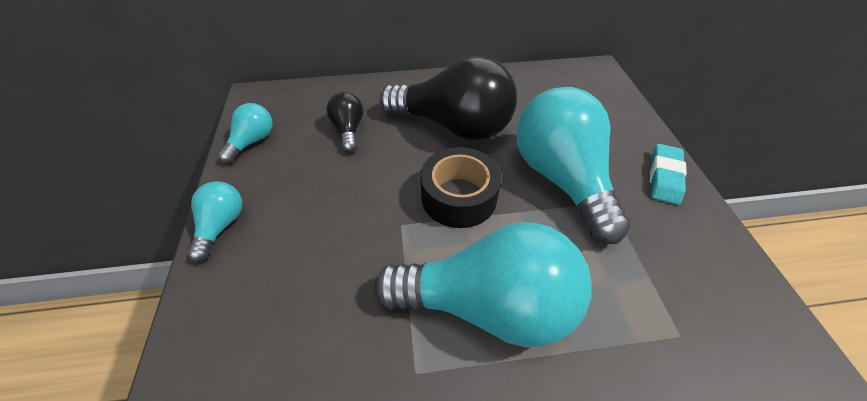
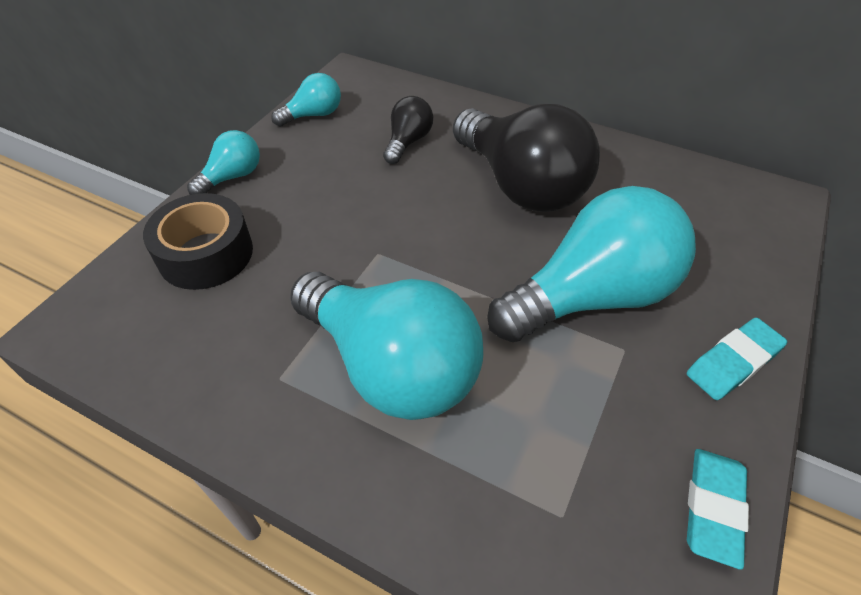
camera: 35 degrees right, 0 degrees up
black tape [421,147,501,228] -> black tape moved to [143,193,253,290]
turquoise light bulb [516,87,631,244] -> turquoise light bulb turned 45 degrees clockwise [487,186,696,342]
none -> turquoise eraser [687,449,749,570]

